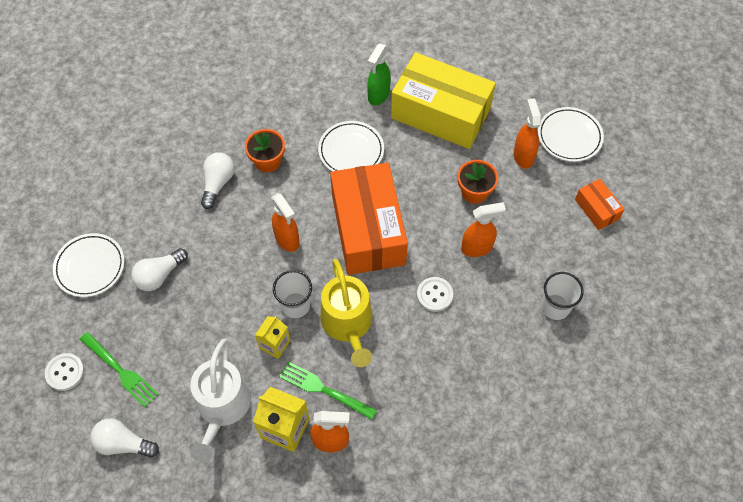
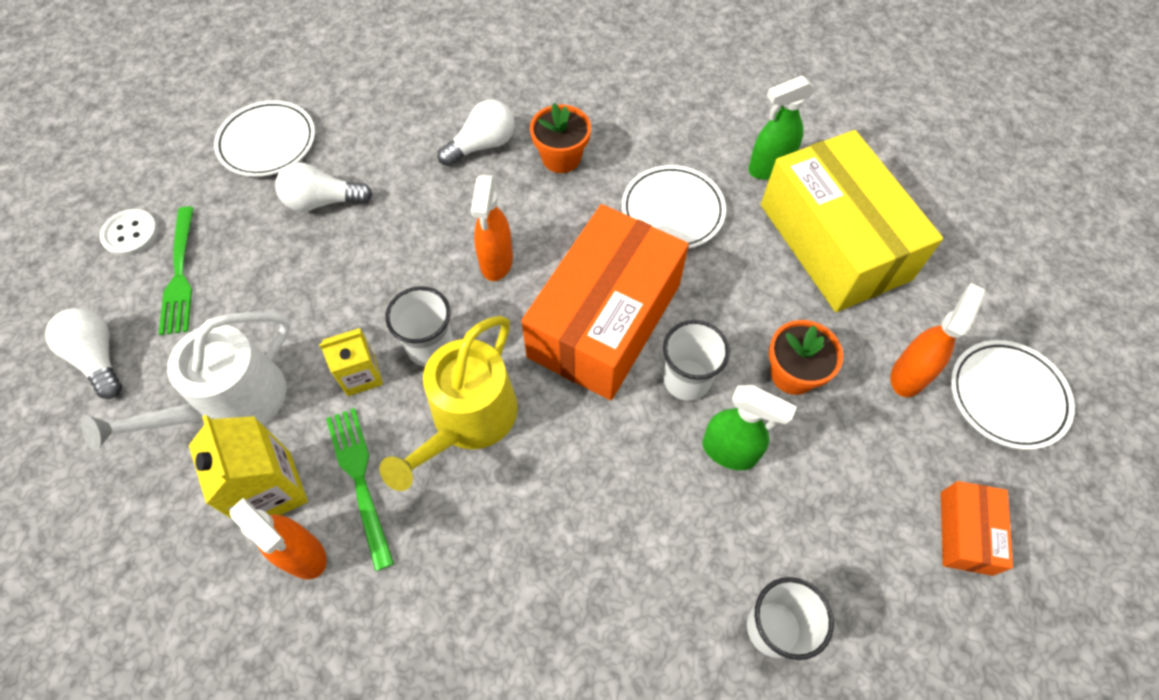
camera: 40 degrees right, 0 degrees up
white button [417,277,453,312] -> none
orange spray bottle [461,202,506,257] -> green spray bottle [702,385,797,470]
none -> white cup [663,320,730,401]

